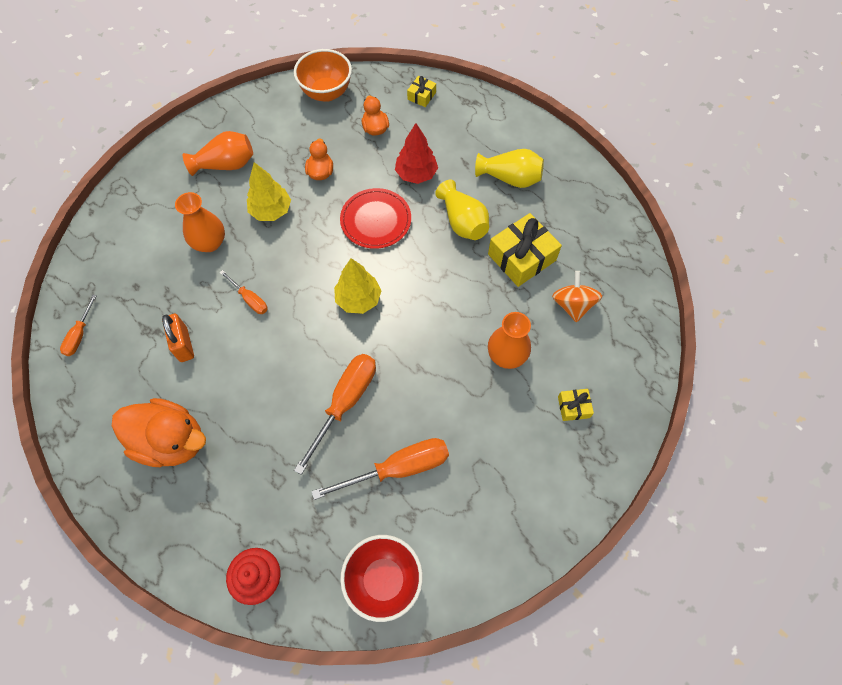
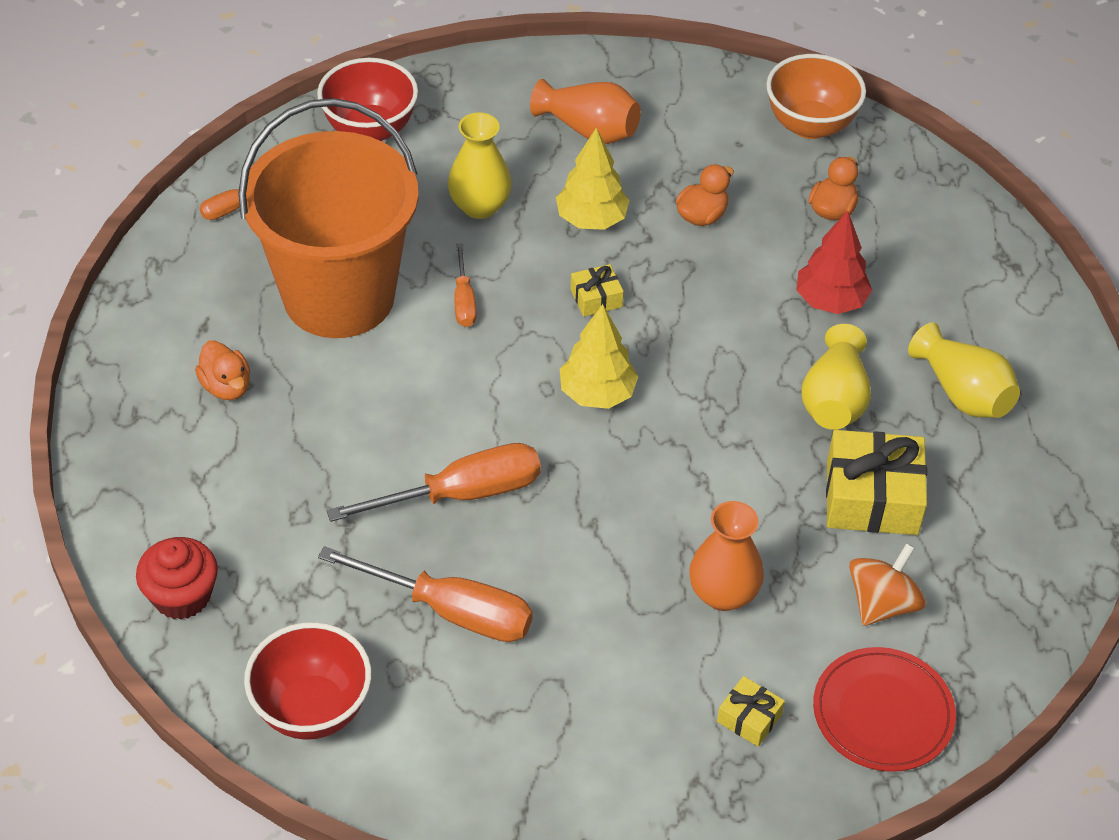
camera: 40 degrees right, 15 degrees down
orange duck [112,398,206,467] -> orange duck [195,341,250,400], size x0.51
orange padlock [162,314,194,362] -> orange bucket [238,98,419,338]
orange vase [175,192,225,252] -> yellow vase [448,112,512,219]
red plate [340,188,411,249] -> red plate moved to [813,647,956,772]
yellow gift [407,76,436,107] -> yellow gift moved to [571,264,624,317]
none -> red bowl [317,58,418,141]

